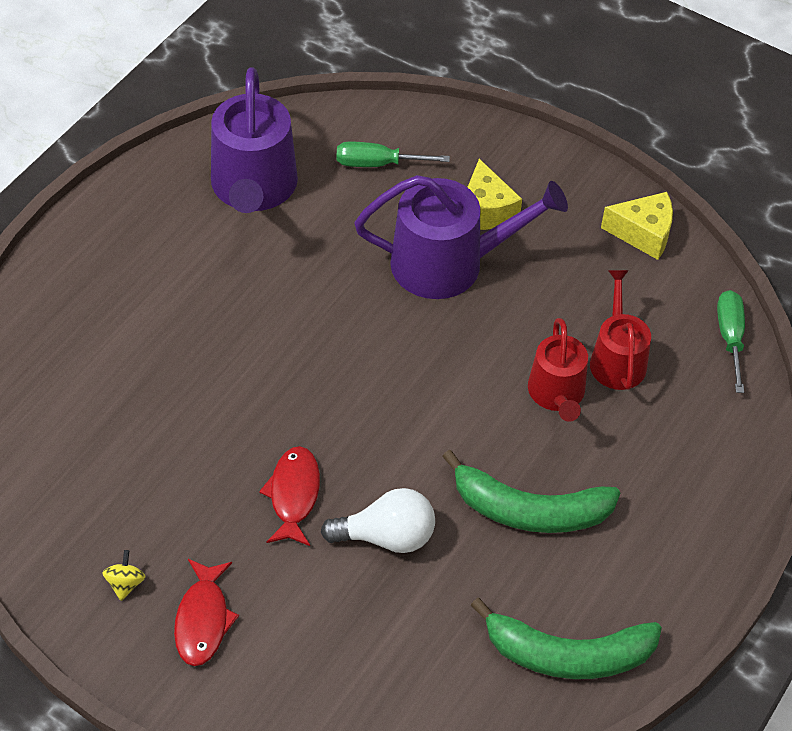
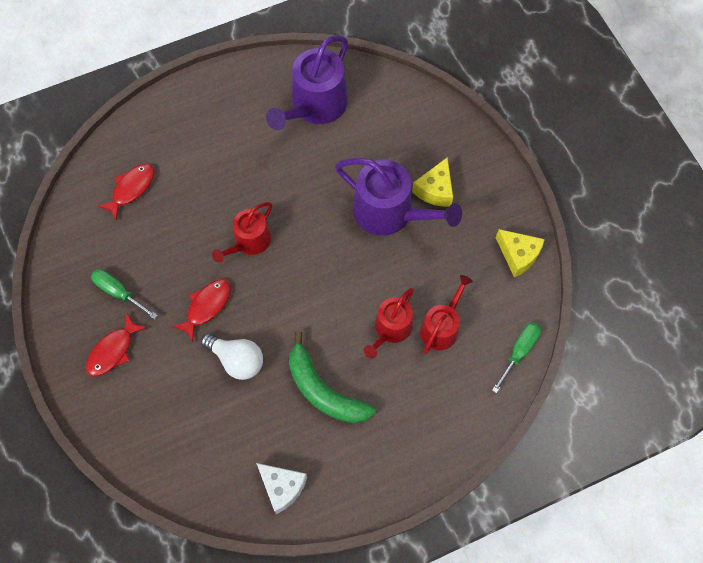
camera: 35 degrees right, 15 degrees up
yellow spinning top [102,550,146,601] -> none
green screwdriver [336,142,450,167] -> green screwdriver moved to [91,269,158,319]
green banana [471,598,662,679] -> white cheese [256,463,307,514]
none -> red fish [97,164,154,221]
none -> red watering can [212,202,272,263]

